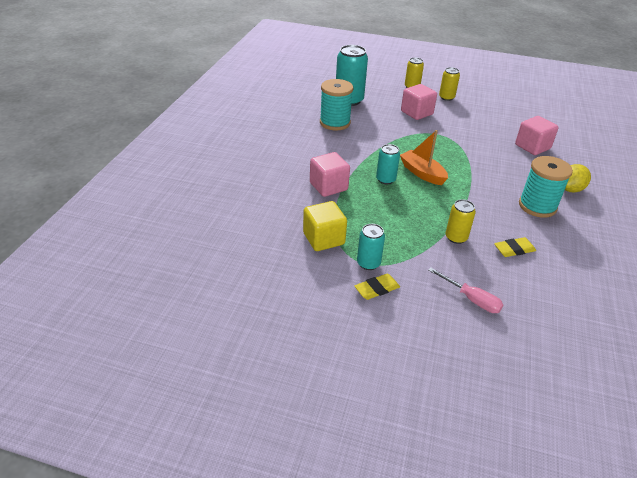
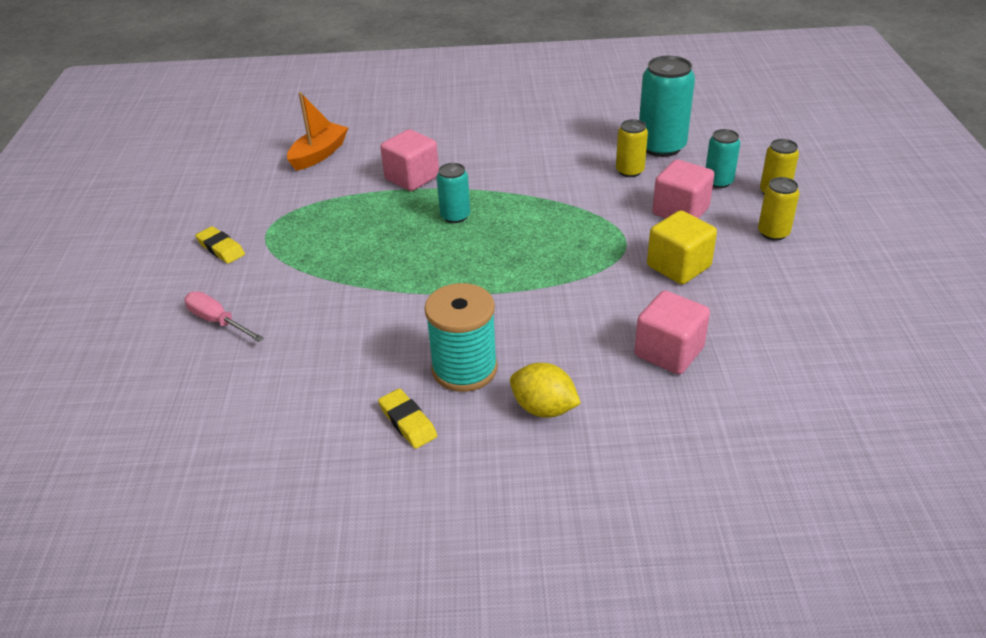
camera: 75 degrees right, 0 degrees up
yellow cube [303,201,347,251] -> yellow cube moved to [647,210,717,284]
turquoise spool [320,79,353,130] -> none
turquoise can [357,224,385,270] -> turquoise can moved to [706,129,740,188]
orange boat [400,130,448,185] -> orange boat moved to [287,92,348,171]
pink screwdriver [428,268,503,313] -> pink screwdriver turned 105 degrees clockwise [185,291,264,342]
yellow can [445,199,476,244] -> yellow can moved to [616,119,648,177]
yellow eraser [494,237,536,257] -> yellow eraser moved to [378,389,437,449]

